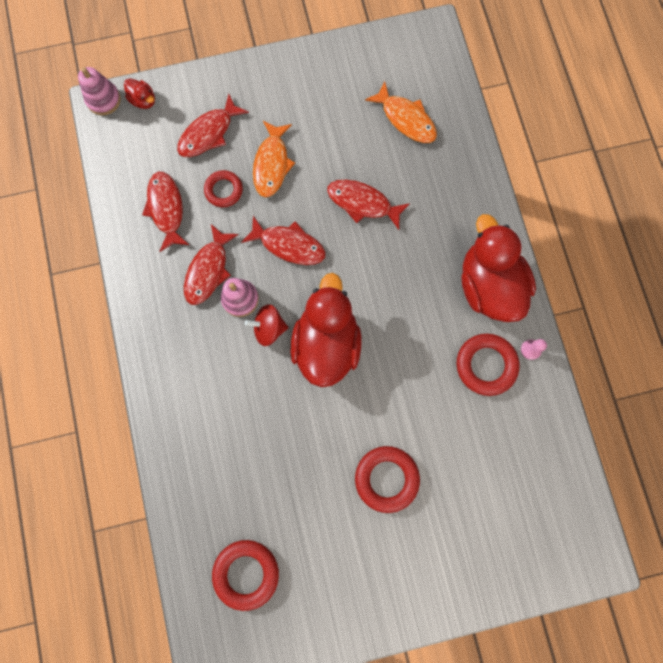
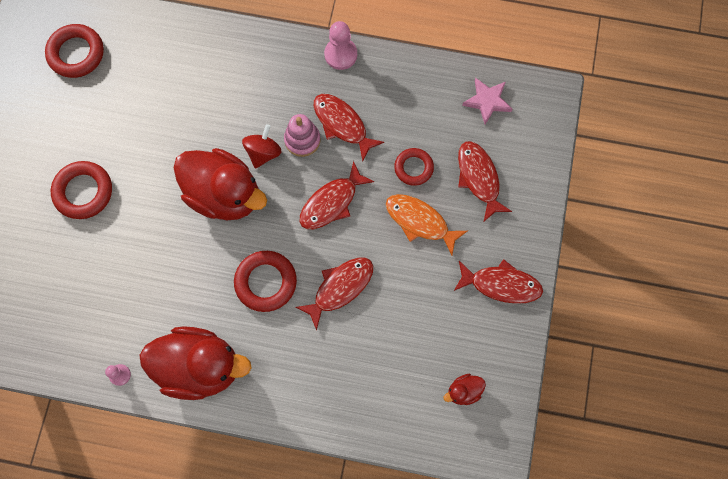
camera: 115 degrees right, 5 degrees down
pink stacking toy [78,67,121,115] -> none
red duck [124,78,155,109] -> red duck moved to [444,374,486,405]
red fish [142,171,189,252] -> red fish moved to [454,259,543,304]
orange fish [365,81,437,143] -> none
red ring [457,334,520,396] -> red ring moved to [234,251,297,312]
none -> pink pawn [324,21,357,70]
none -> pink star [462,78,513,125]

